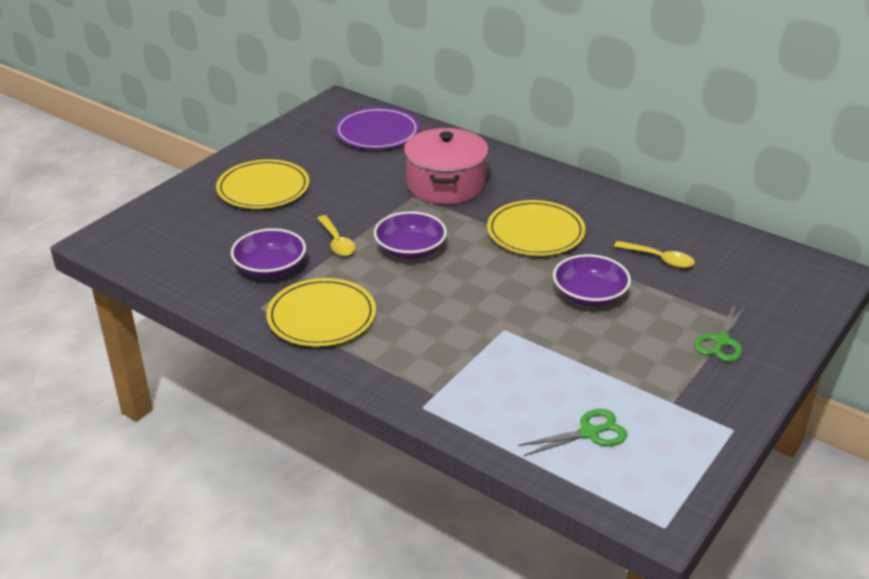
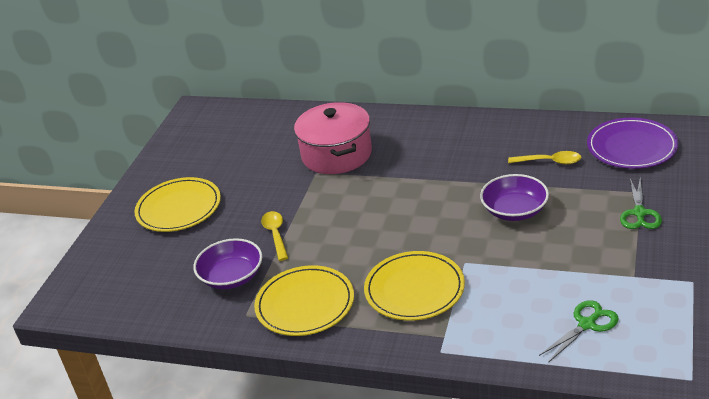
camera: 15 degrees left, 0 degrees up
yellow spoon [317,215,356,256] -> yellow spoon turned 150 degrees counterclockwise [261,211,288,261]
purple plate [335,107,420,149] -> purple plate moved to [587,118,678,169]
purple bowl [374,211,447,259] -> none
yellow plate [487,200,586,256] -> yellow plate moved to [364,251,465,321]

